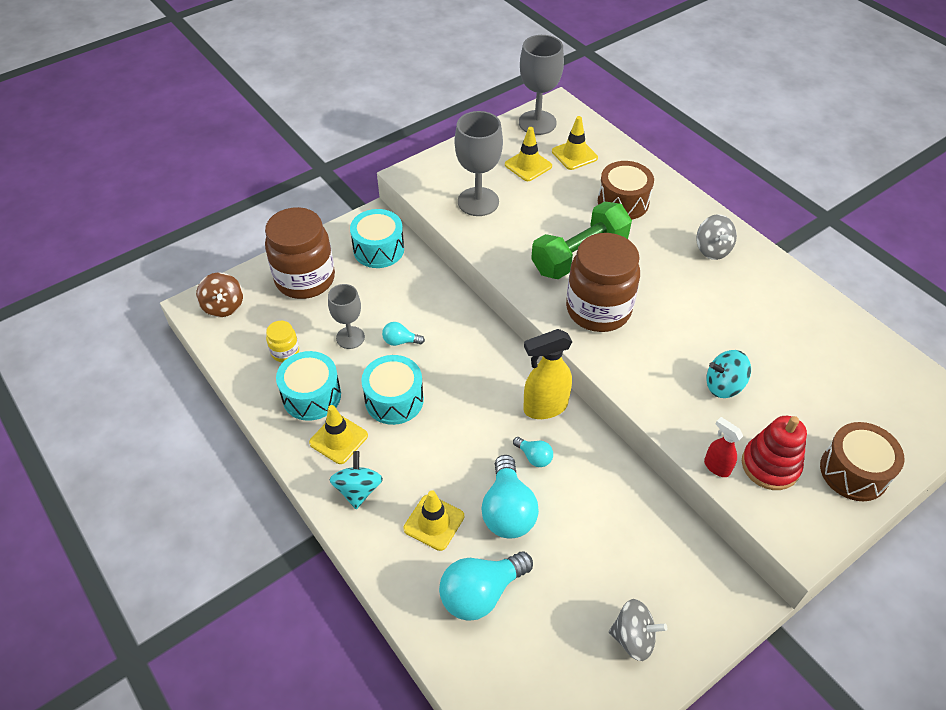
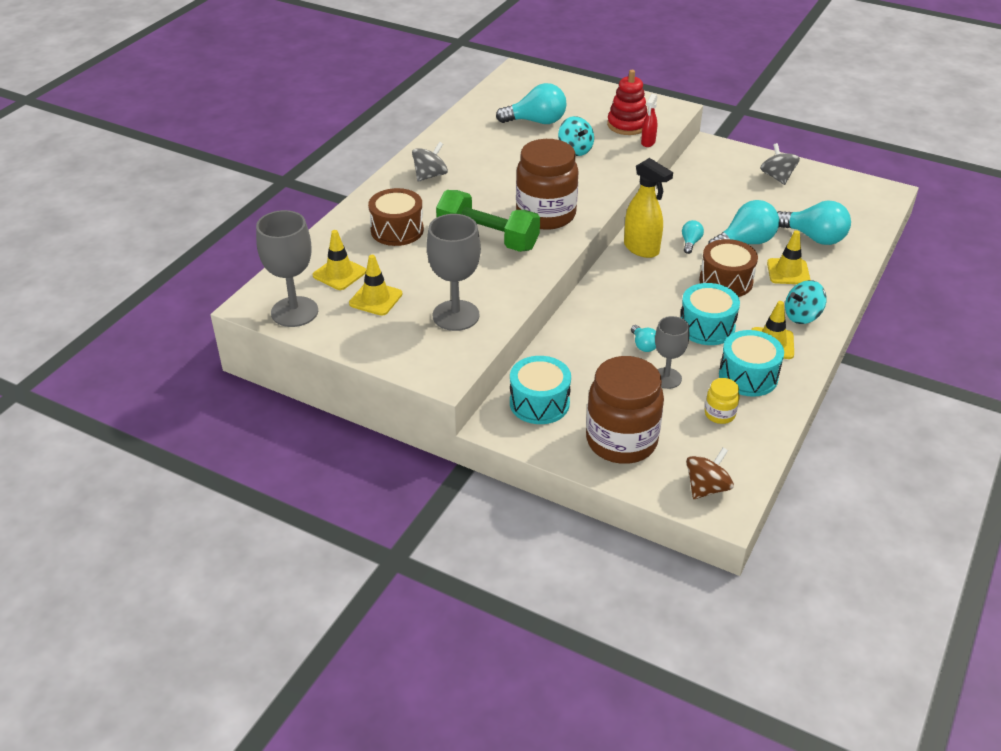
camera: 115 degrees left, 10 degrees down
brown drum [820,422,904,501] -> brown drum moved to [699,239,758,297]
none -> turquoise light bulb [496,83,567,124]

